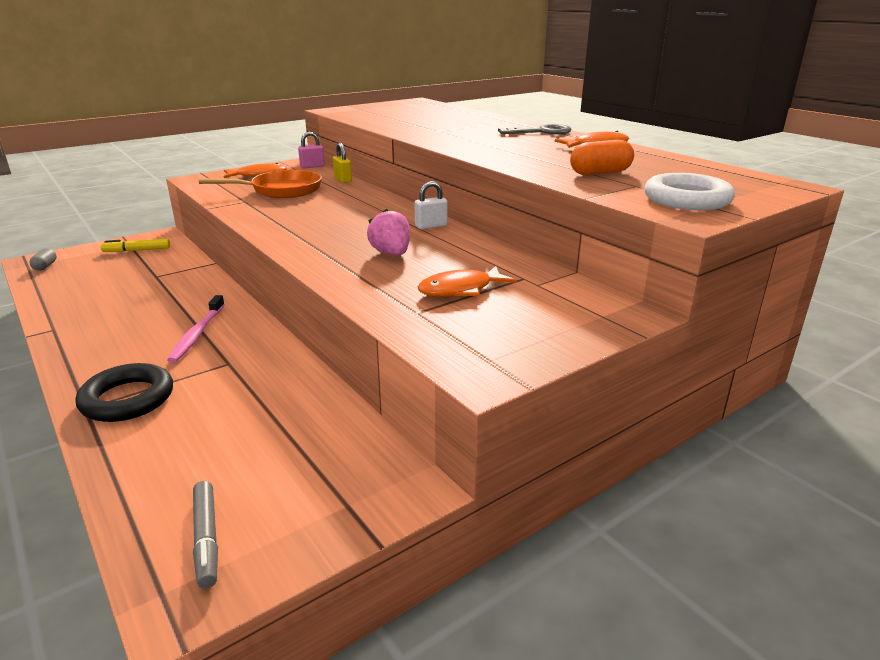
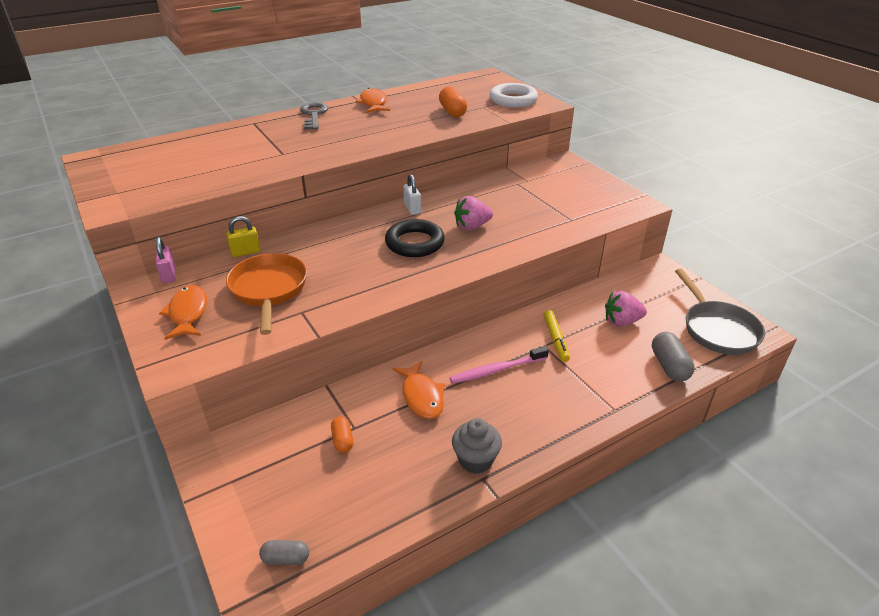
camera: 85 degrees left, 10 degrees up
black ring [76,363,173,422] -> black ring moved to [385,219,445,257]
yellow marker [100,239,170,252] -> yellow marker moved to [543,310,570,362]
pink toothbrush [167,295,225,363] -> pink toothbrush turned 150 degrees clockwise [449,346,549,384]
grey marker [193,481,218,589] -> grey pan [675,269,765,355]
orange fish [418,266,517,297] -> orange fish moved to [392,361,445,419]
none -> orange capsule [331,416,353,453]
none -> grey cupcake [452,418,502,474]
none -> pink strawberry [605,291,647,326]
none -> grey capsule [652,332,695,381]

